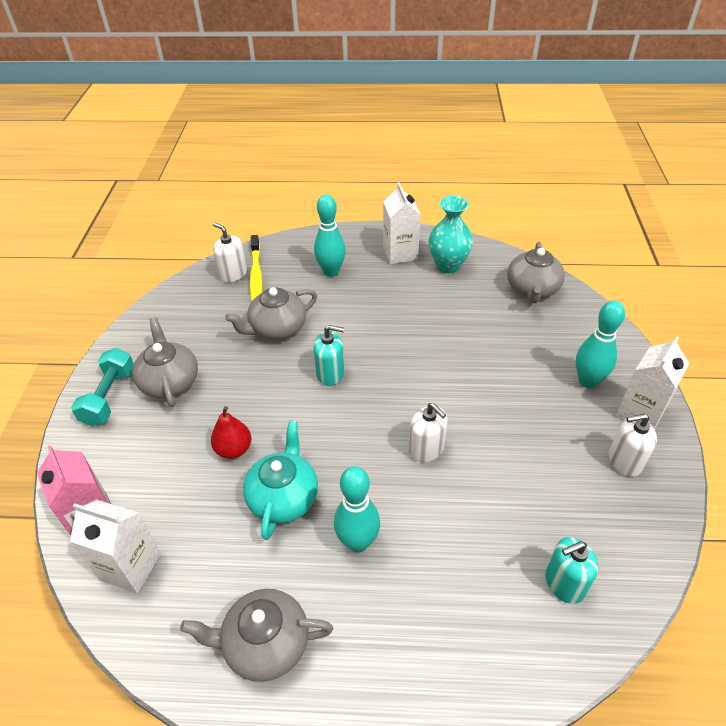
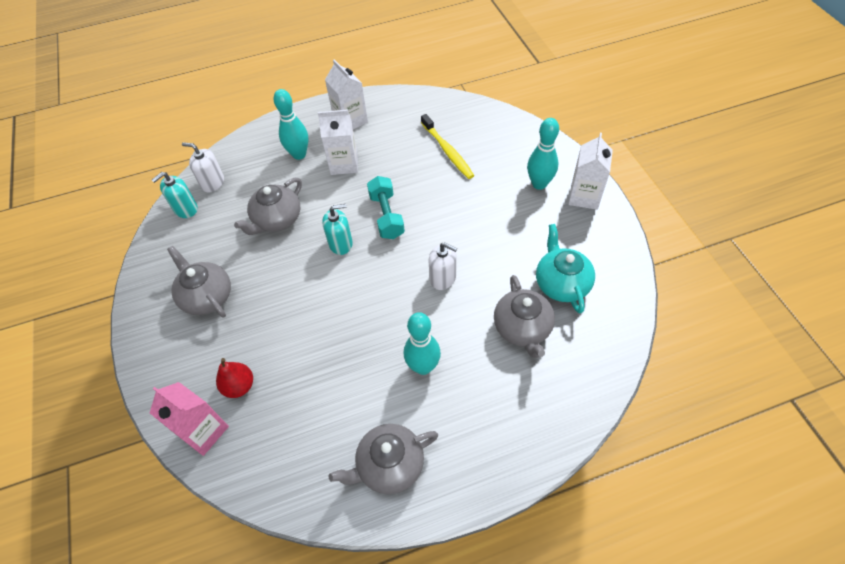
camera: 20 degrees left, 10 degrees up
white carton [70,500,161,593] -> white carton moved to [318,110,358,175]
turquoise dumbbell [71,348,134,426] -> turquoise dumbbell moved to [367,176,405,239]
red pear [211,406,251,459] -> red pear moved to [216,358,253,398]
turquoise teapot [243,420,318,540] -> turquoise teapot moved to [536,224,595,313]
yellow toothbrush [249,235,263,302] -> yellow toothbrush moved to [421,114,474,179]
turquoise vase [429,196,473,273] -> none
grey teapot [507,242,565,303] -> grey teapot moved to [494,275,555,358]
turquoise soap dispenser [545,537,598,604] -> turquoise soap dispenser moved to [152,172,198,218]
white soap dispenser [609,413,657,477] -> none

